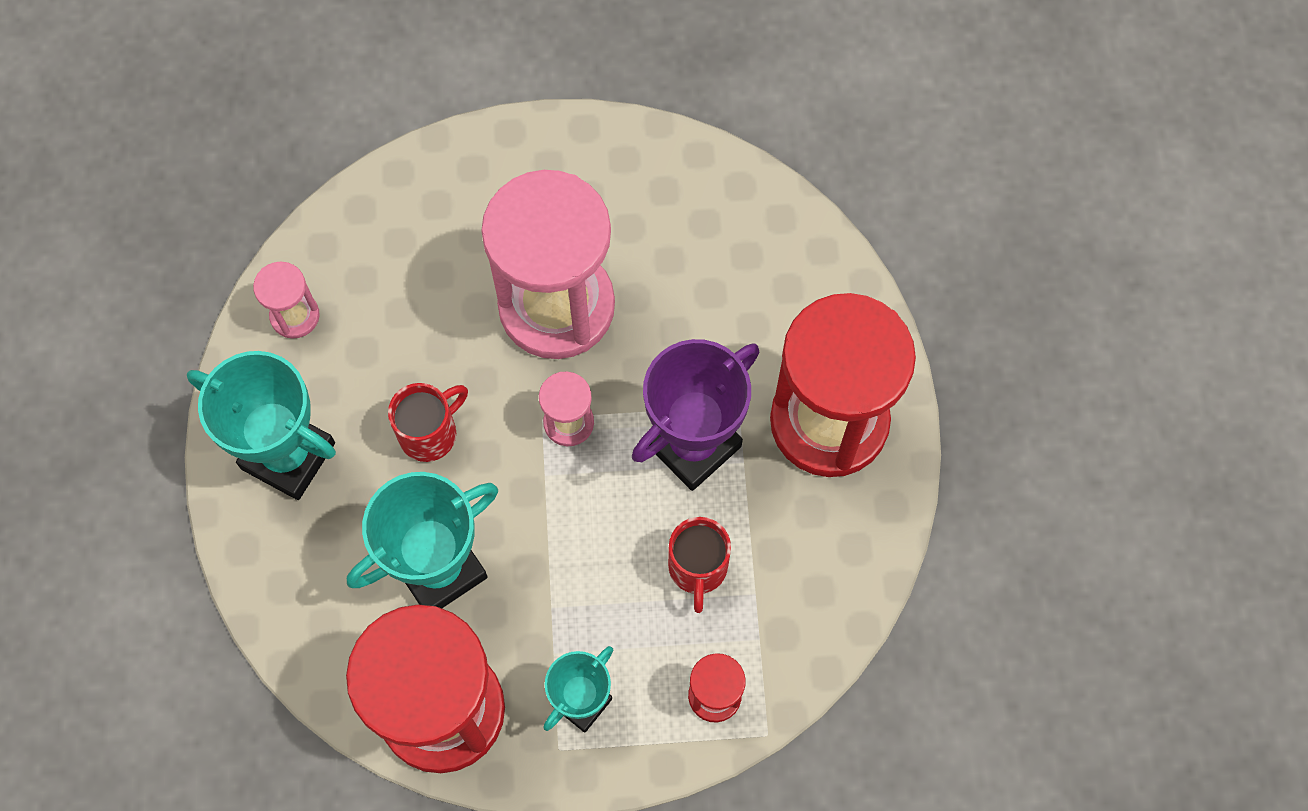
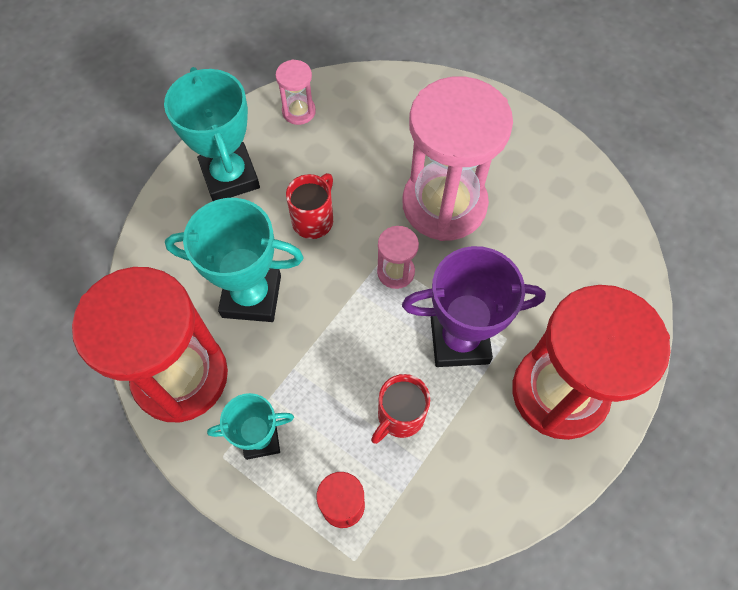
camera: 40 degrees right, 5 degrees down
red mug [388,383,468,462] -> red mug turned 60 degrees counterclockwise [286,173,333,239]

